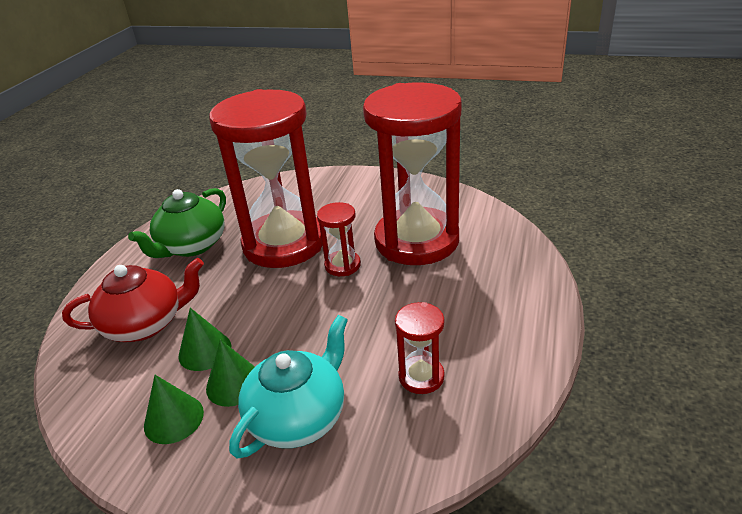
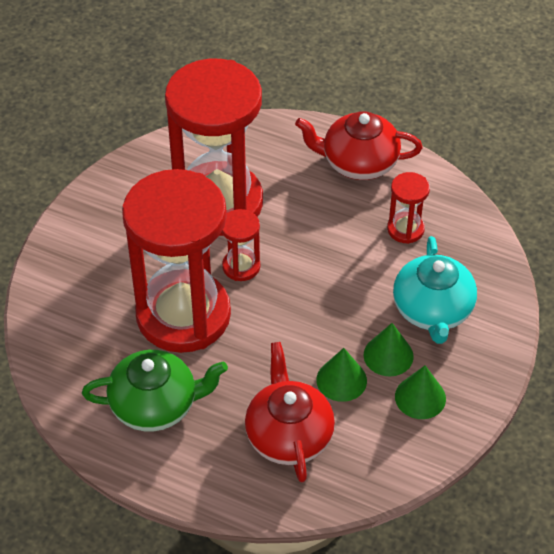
camera: 85 degrees left, 15 degrees up
green teapot [128,188,226,258] -> green teapot turned 45 degrees counterclockwise [82,350,228,432]
turquoise teapot [229,315,348,458] -> turquoise teapot turned 135 degrees counterclockwise [393,236,477,344]
none -> red teapot [295,111,423,180]

